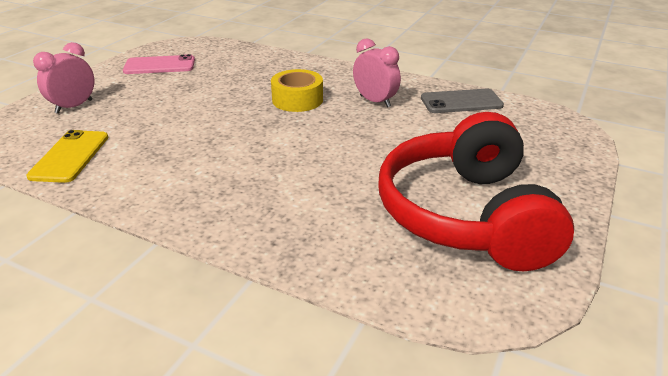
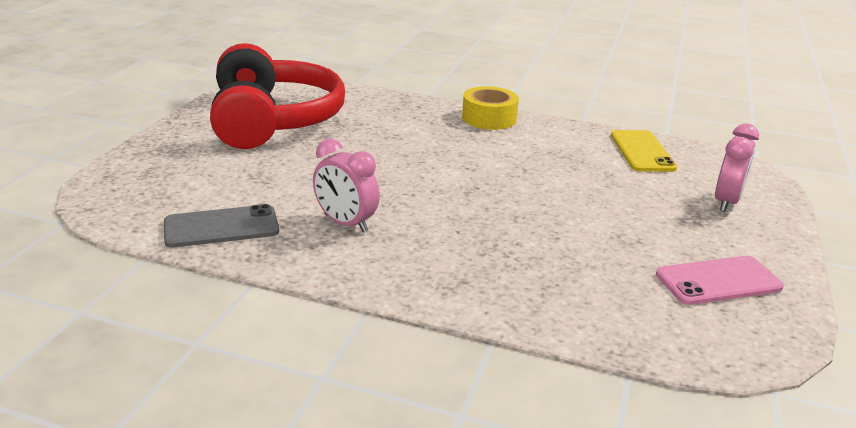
camera: 170 degrees right, 5 degrees down
yellow tape [271,69,323,112] -> yellow tape moved to [462,86,519,130]

